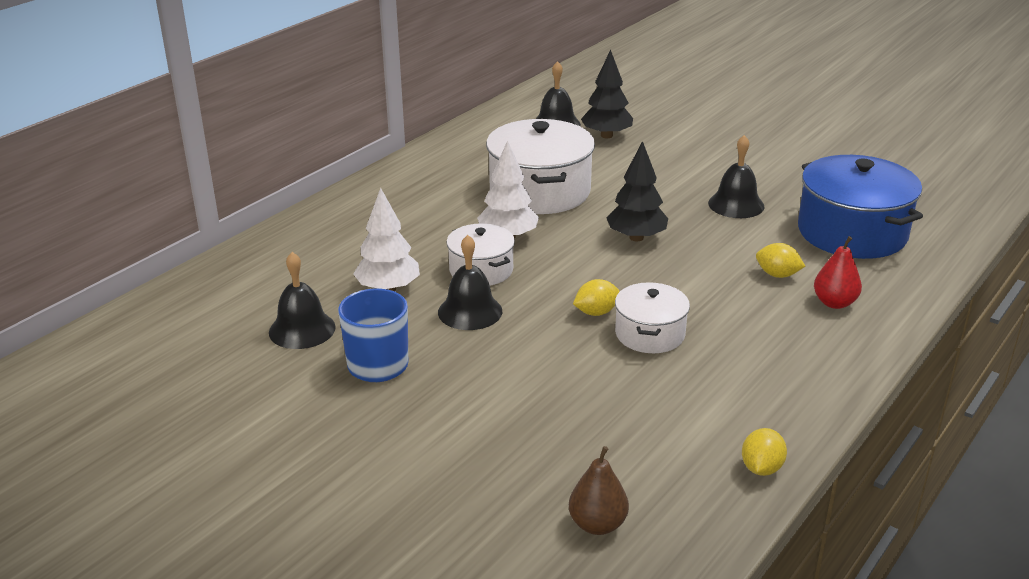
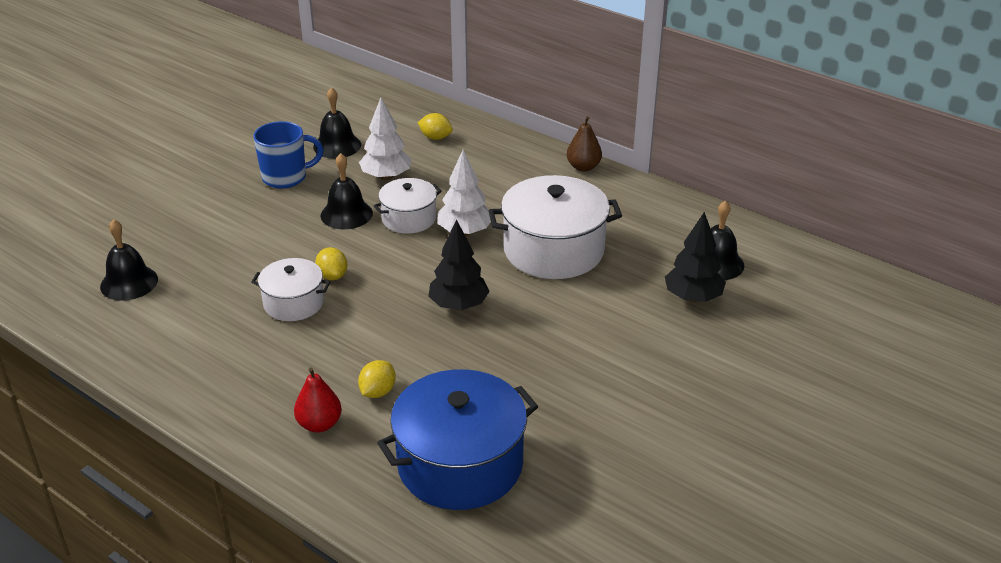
camera: 90 degrees right, 5 degrees up
brown pear [569,446,629,535] -> brown pear moved to [567,116,602,172]
black bell [708,135,765,218] -> black bell moved to [100,219,158,301]
yellow lemon [742,428,787,476] -> yellow lemon moved to [418,113,453,140]

